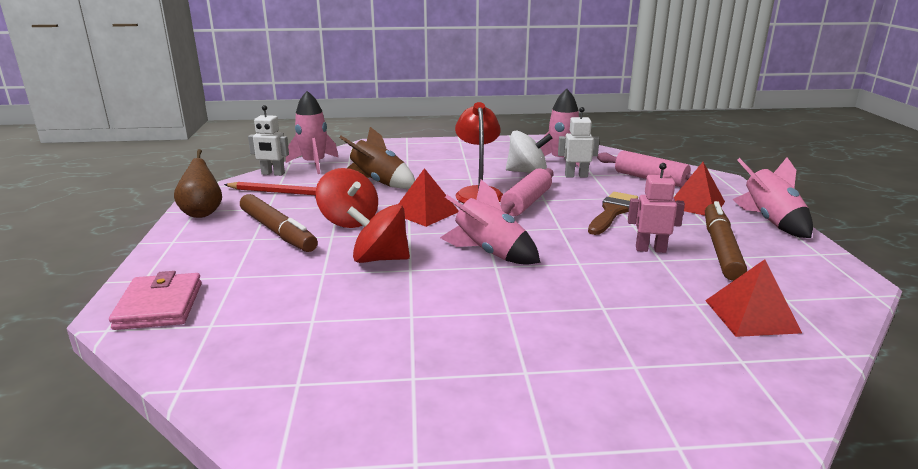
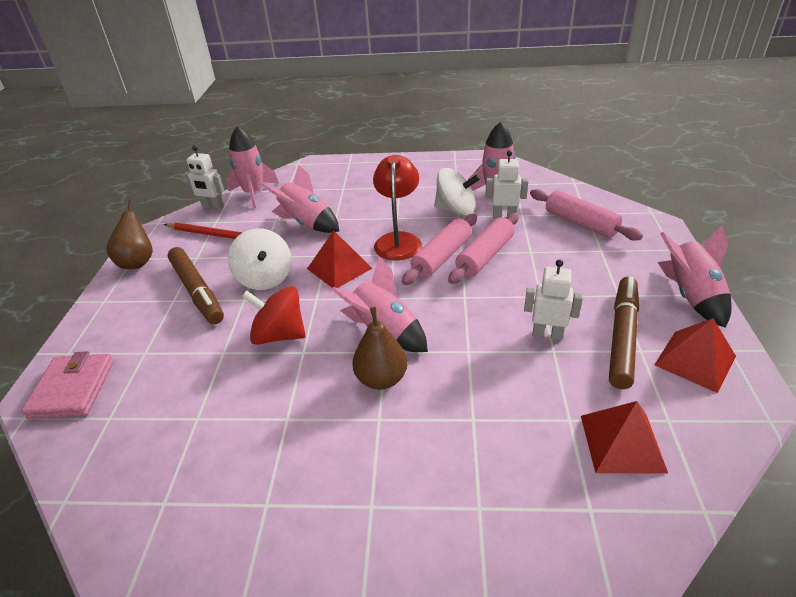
camera: 10 degrees right, 15 degrees up
red spinning top [316,168,378,228] -> white spinning top [228,228,292,290]
brown rocket [339,127,415,189] -> pink rocket [261,164,339,233]
brown brush [588,192,638,235] -> none
pink robot [628,163,685,253] -> white robot [524,259,583,340]
red pyramid [674,162,725,216] -> red pyramid moved to [654,318,736,393]
none -> brown pear [353,307,407,390]
none -> pink rolling pin [448,213,519,284]

